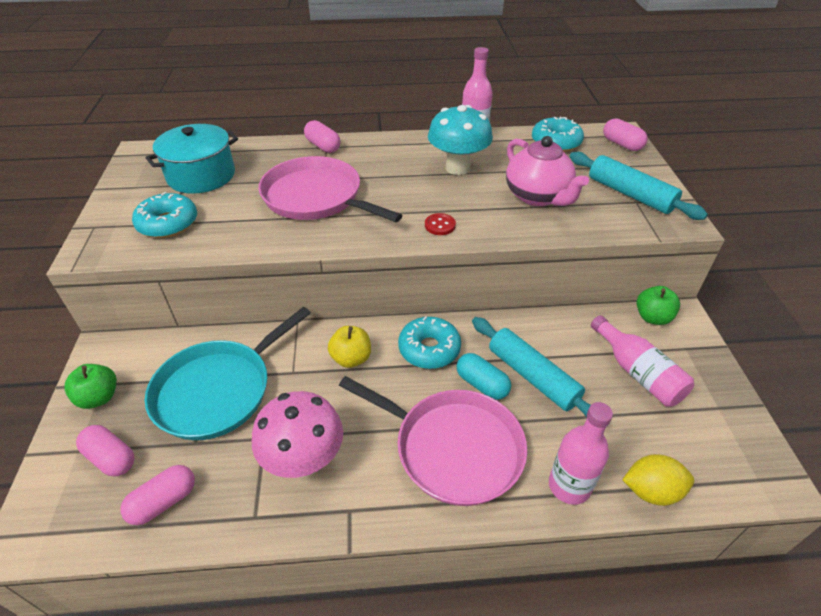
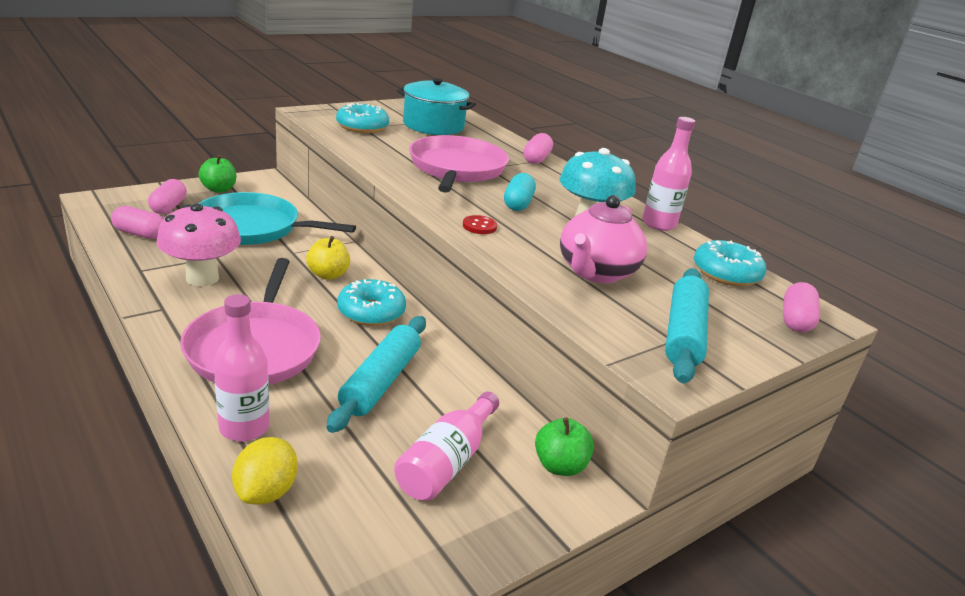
camera: 55 degrees right, 15 degrees down
turquoise capsule [457,353,511,400] -> turquoise capsule moved to [504,173,536,211]
yellow lemon [622,454,694,506] -> yellow lemon turned 45 degrees clockwise [232,437,298,505]

